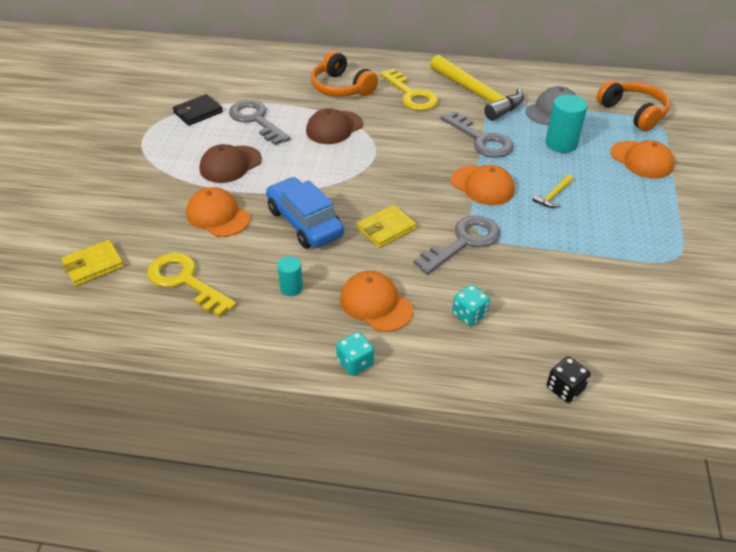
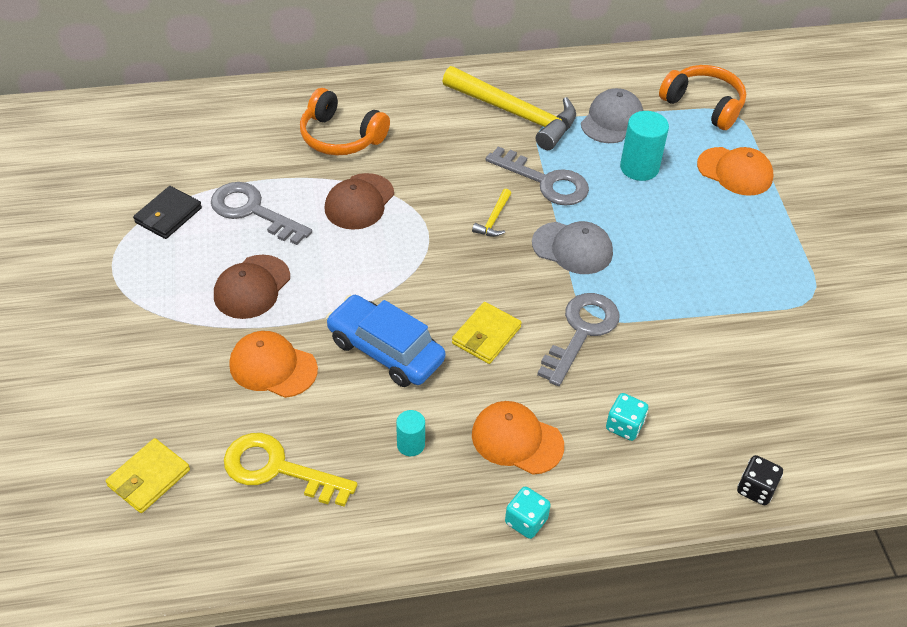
camera: 20 degrees left, 5 degrees up
yellow key [380,69,438,111] -> none
orange cap [451,165,515,205] -> grey cap [532,221,613,274]
yellow hammer [532,175,573,208] -> yellow hammer moved to [472,189,511,237]

